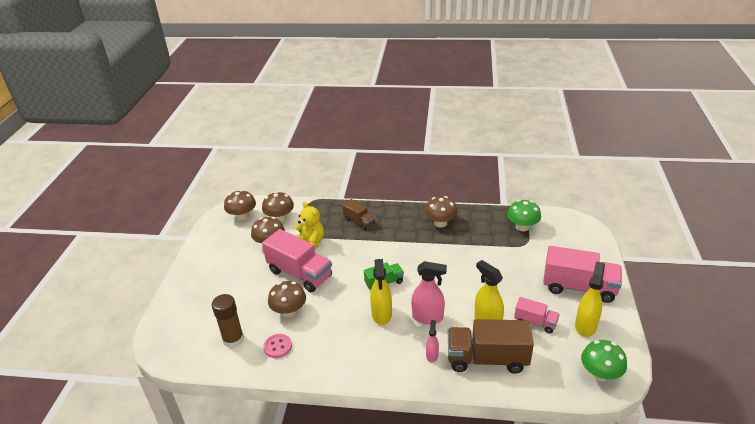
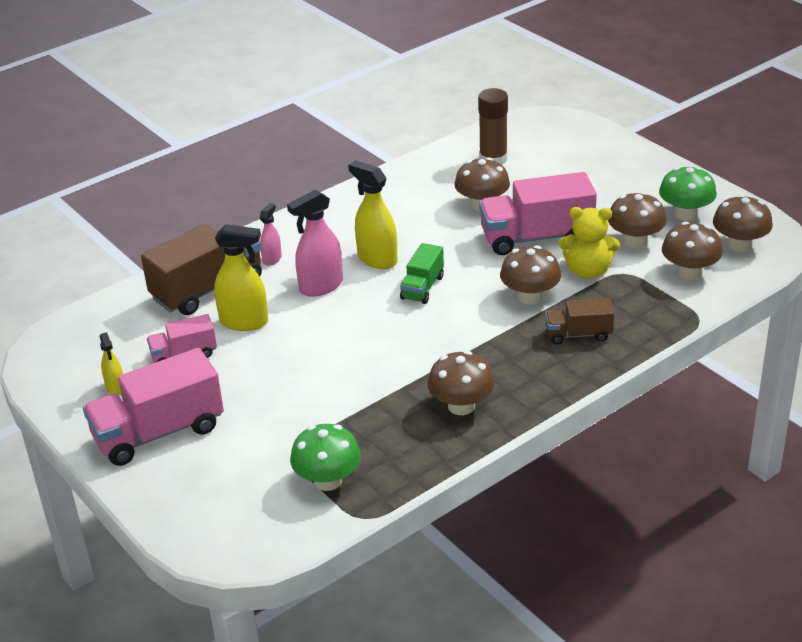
camera: 135 degrees right, 0 degrees up
pink button [263,334,292,358] -> none
pink spray bottle [426,320,439,363] -> pink spray bottle turned 120 degrees counterclockwise [259,203,282,266]
yellow spray bottle [575,261,605,337] -> yellow spray bottle [100,332,123,395], size x0.56
green mushroom [581,340,627,381] -> green mushroom moved to [659,166,717,221]
none -> brown mushroom [500,245,561,304]

